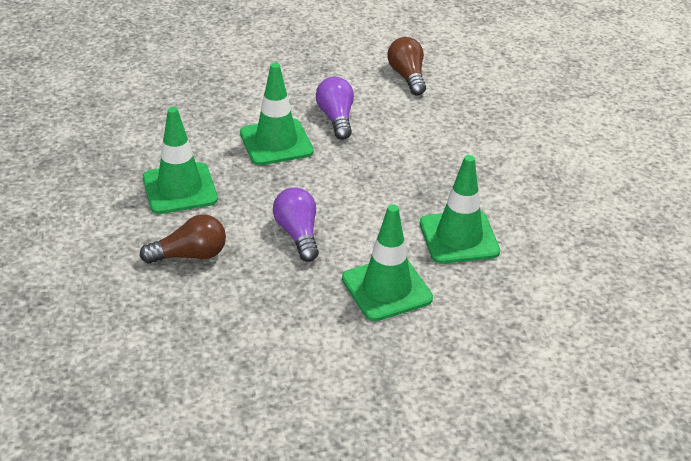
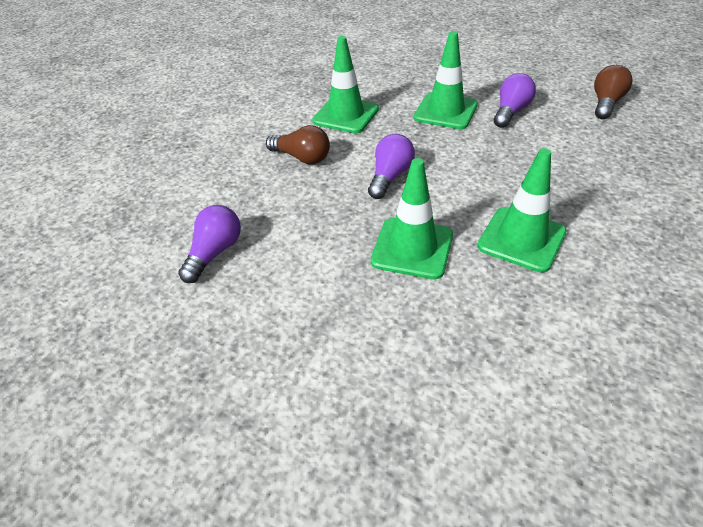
camera: 45 degrees right, 5 degrees up
none -> purple light bulb [178,205,241,283]

